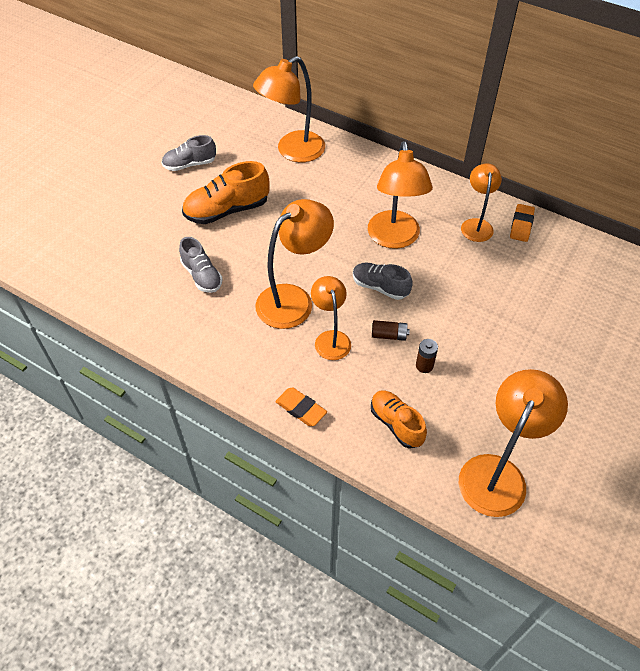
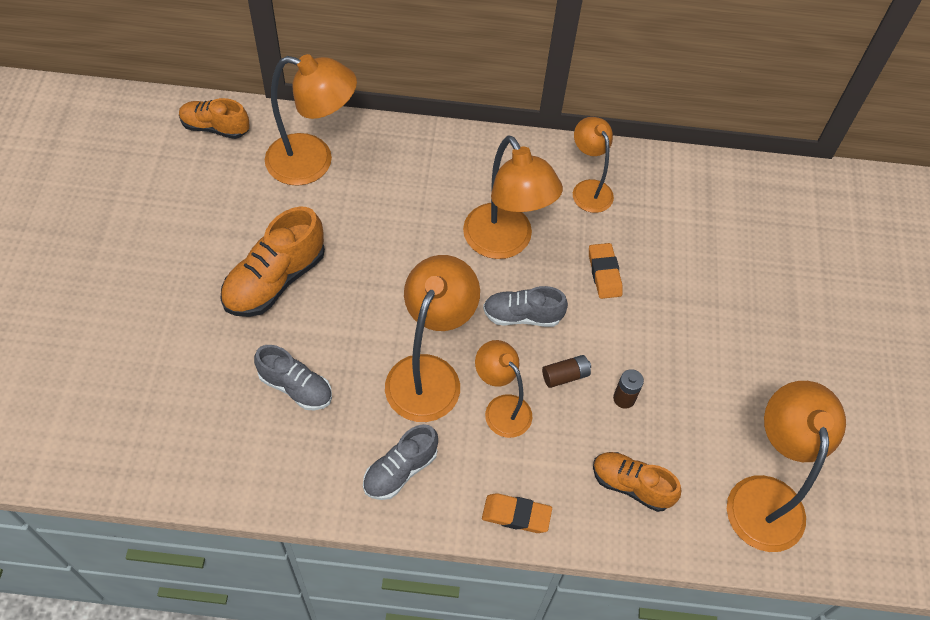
camera: 30 degrees left, 5 degrees up
grey shoe [161,135,216,171] -> grey shoe moved to [363,424,438,500]
orange lamp [253,56,325,162] -> orange lamp turned 105 degrees counterclockwise [265,54,357,186]
orange eraser [510,204,535,242] -> orange eraser moved to [589,243,623,299]
none -> orange shoe [179,98,250,139]

